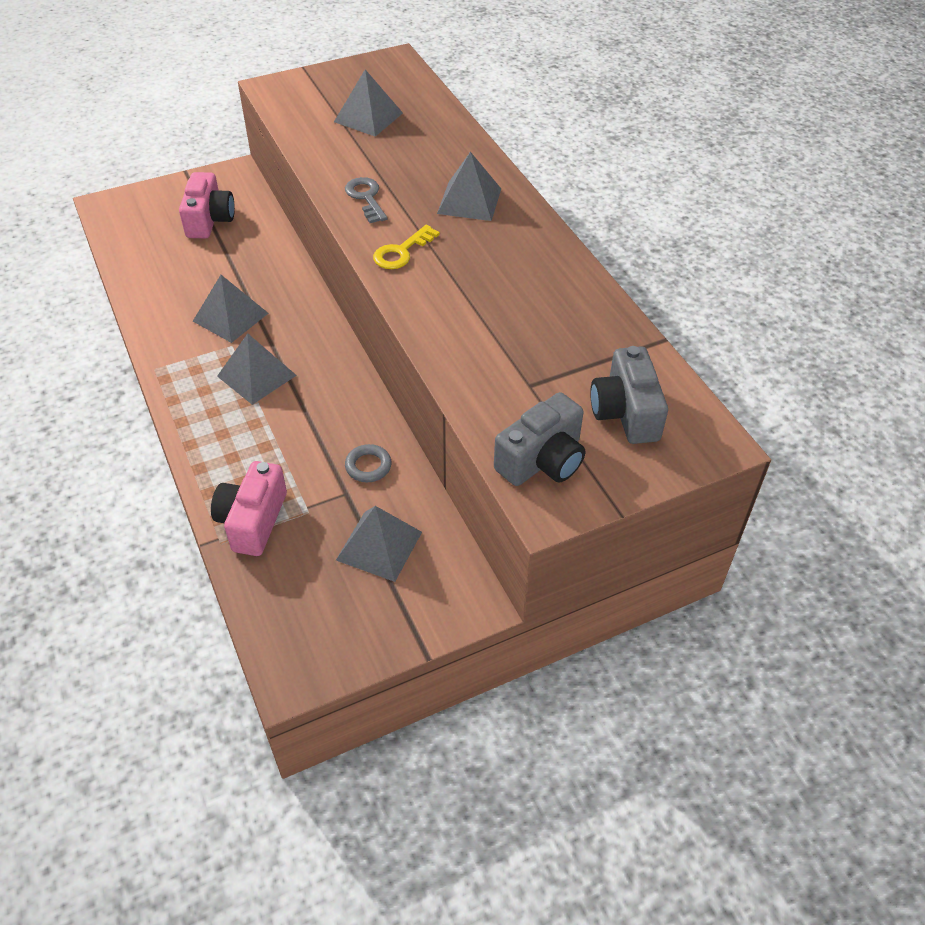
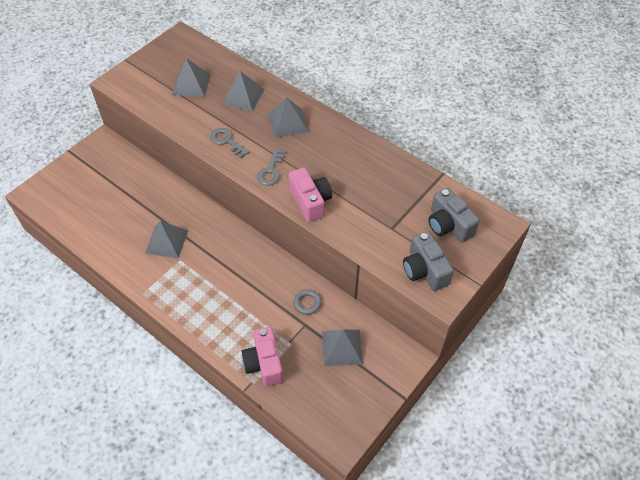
camera: 25 degrees left, 5 degrees up
pink camera [179,172,235,238] -> pink camera moved to [289,167,332,222]
grey pyramid [217,333,297,405] -> grey pyramid moved to [222,71,265,112]
yellow key [373,225,440,269] -> grey key [257,148,286,186]
grey camera [494,392,585,486] -> grey camera turned 135 degrees clockwise [403,231,454,291]

